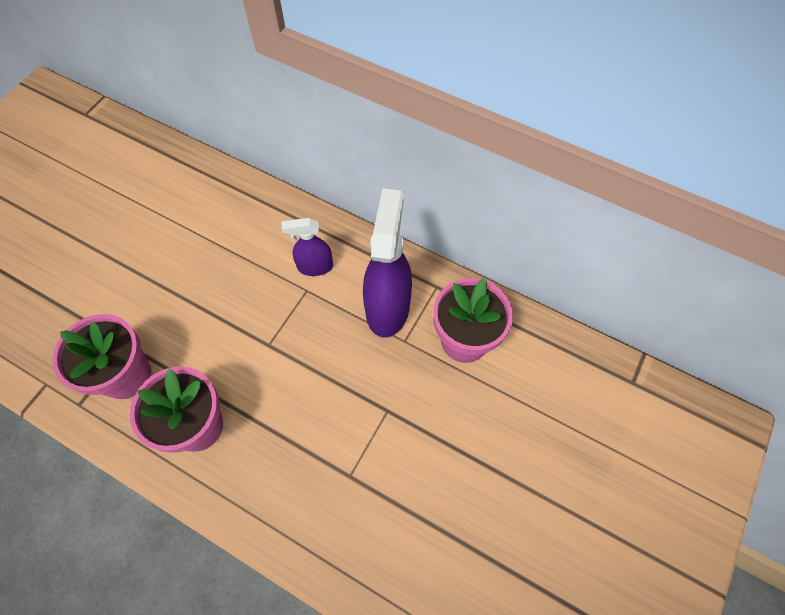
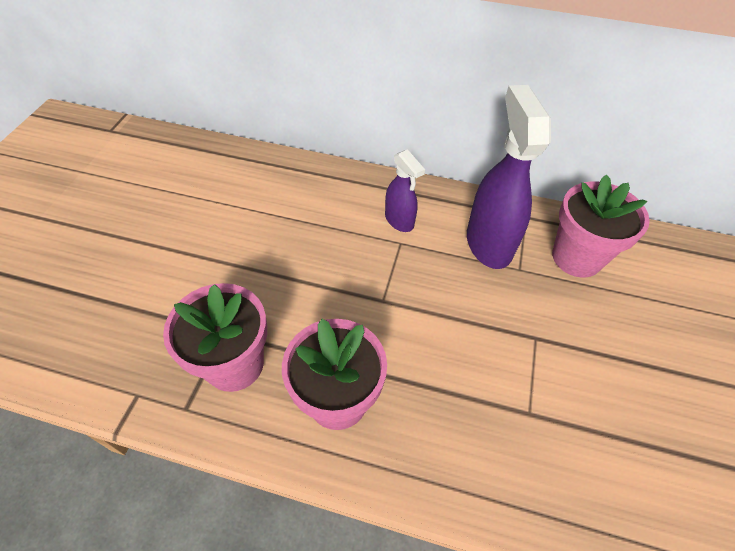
camera: 15 degrees left, 10 degrees down
purple spray bottle [282,218,333,276] -> purple spray bottle turned 105 degrees counterclockwise [385,149,425,232]

